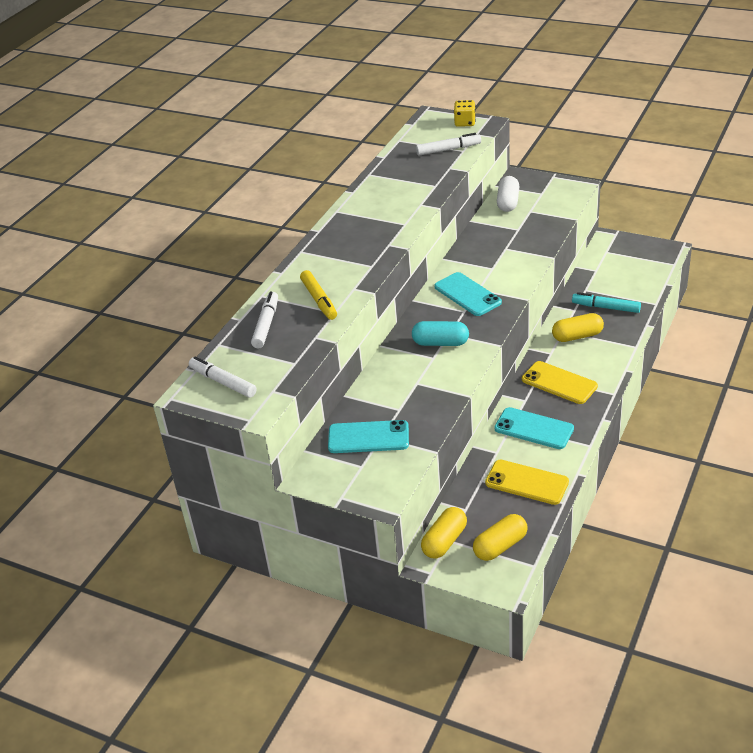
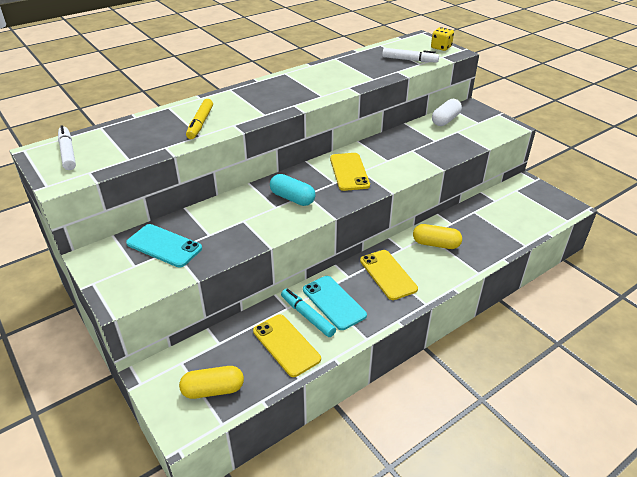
camera: 25 degrees right, 0 degrees up
white marker [251,292,278,348] -> none
yellow capsule [421,507,467,559] -> none
turquoise phone [434,272,502,316] -> yellow phone [330,153,370,191]
turquoise marker [572,292,641,313] -> turquoise marker moved to [281,289,336,337]

